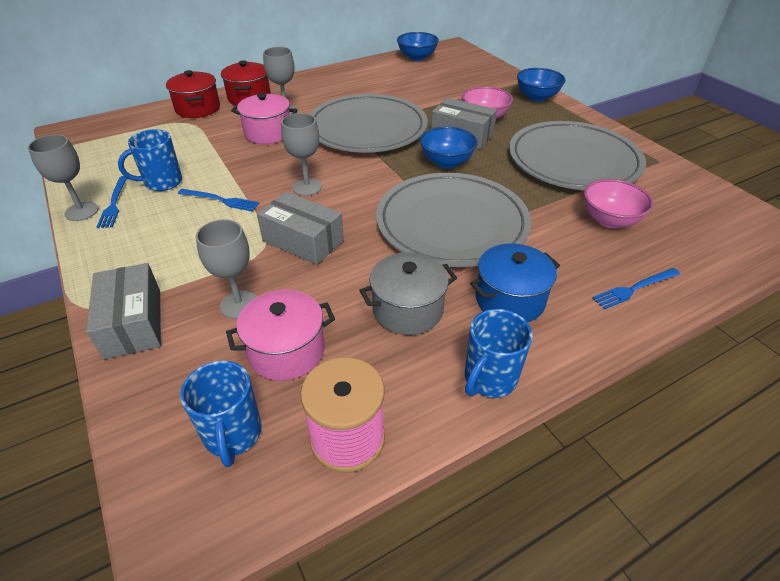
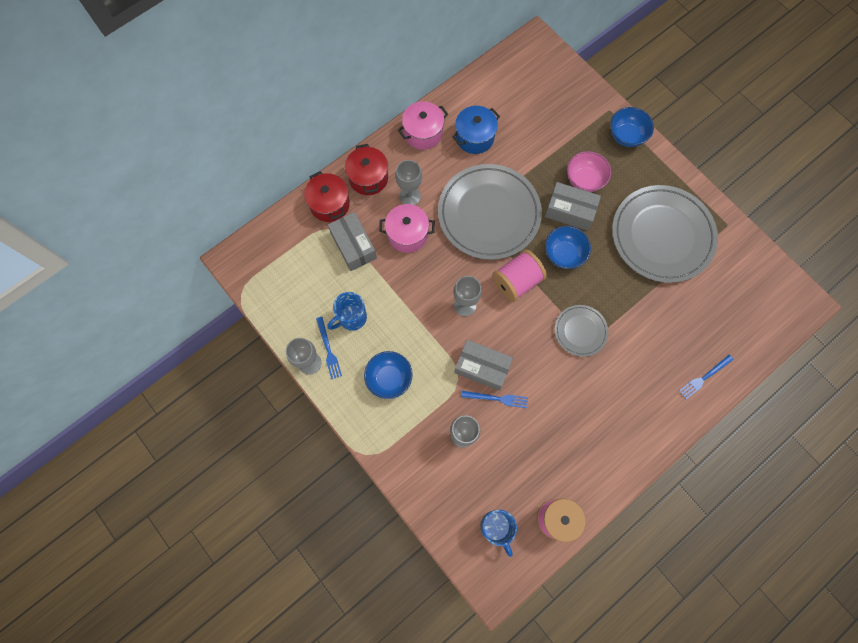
camera: 10 degrees left, 30 degrees up
grey box [86,263,161,360] -> grey box moved to [328,212,377,271]
blue fork [178,189,259,212] -> blue fork moved to [461,391,528,408]
pink pot [226,290,335,381] -> pink pot moved to [398,101,448,150]
grey pot [359,252,457,335] -> none
grey plate [376,173,531,267] -> grey plate [555,305,608,357], size x0.49
blue bowl [397,32,439,61] -> blue bowl moved to [364,351,413,399]
blue mug [465,309,533,398] -> none
blue pot [470,244,560,323] -> blue pot moved to [452,106,500,154]
pink bowl [584,179,653,228] -> none
none -> pink spool [492,250,547,302]

